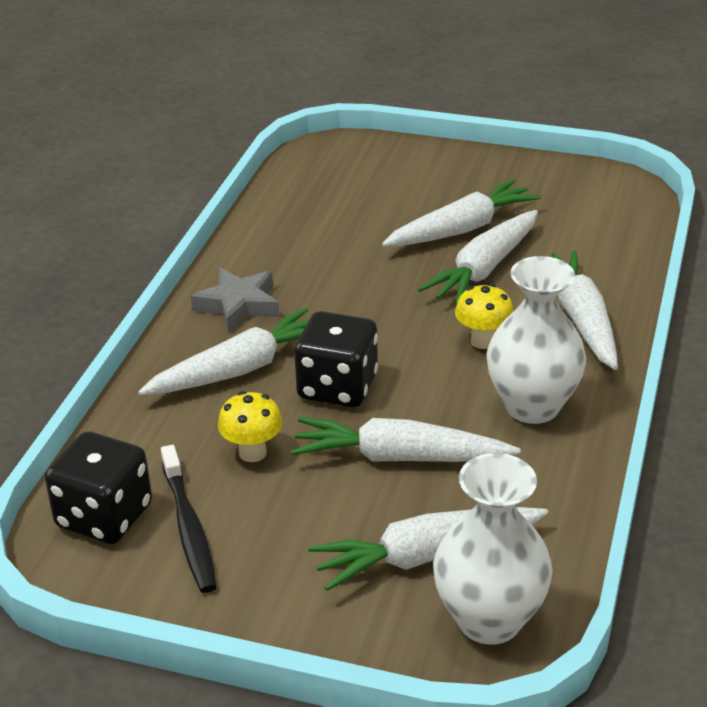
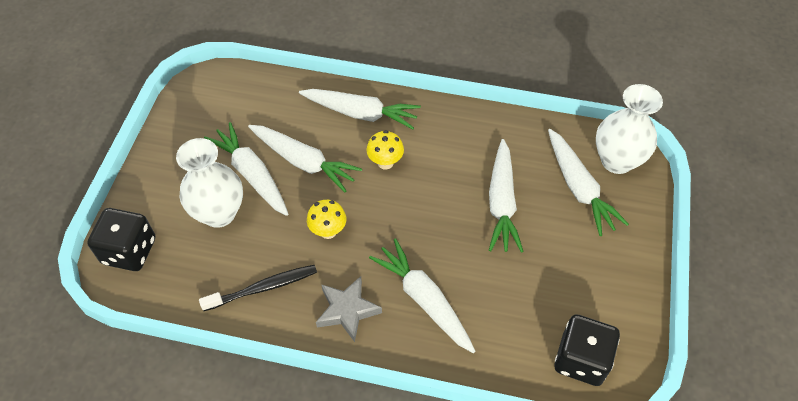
camera: 95 degrees left, 20 degrees up
black toothbrush [161,445,217,593] -> black toothbrush moved to [199,265,317,311]
yellow mushroom [218,391,283,462] -> yellow mushroom moved to [307,200,346,239]
black dice [294,311,378,407] -> black dice moved to [87,208,155,271]
white vase [486,256,586,424] -> white vase moved to [176,138,243,228]
white carrot [531,250,618,370] -> white carrot turned 150 degrees counterclockwise [299,89,421,129]

